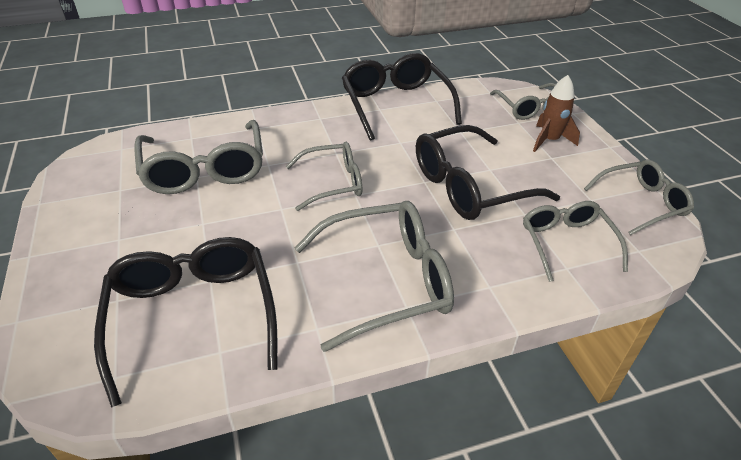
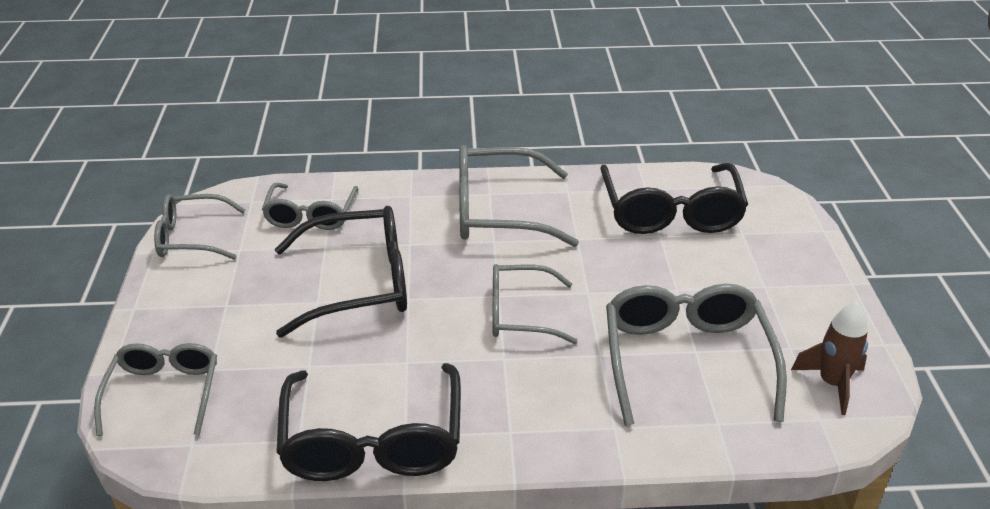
camera: 165 degrees left, 5 degrees down
brown rocket [533,75,580,152] -> brown rocket moved to [791,302,868,415]

